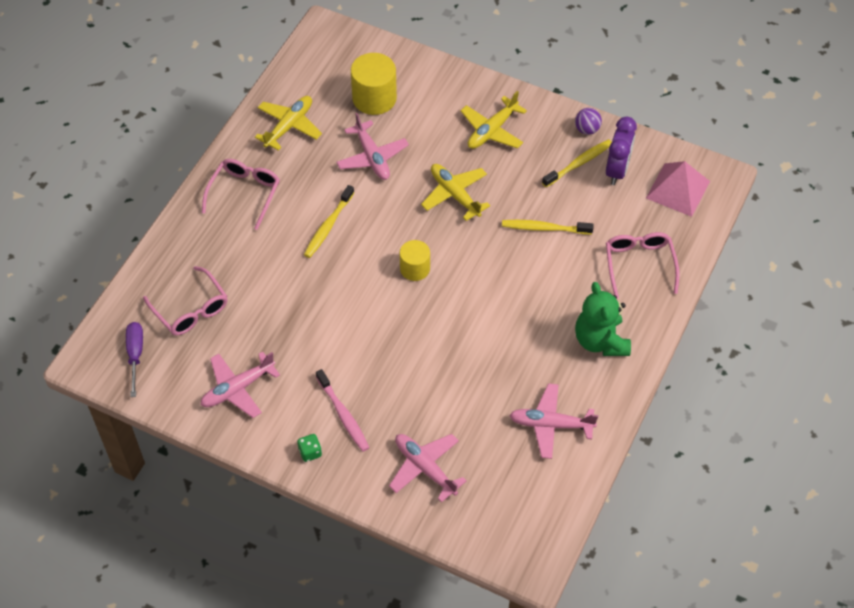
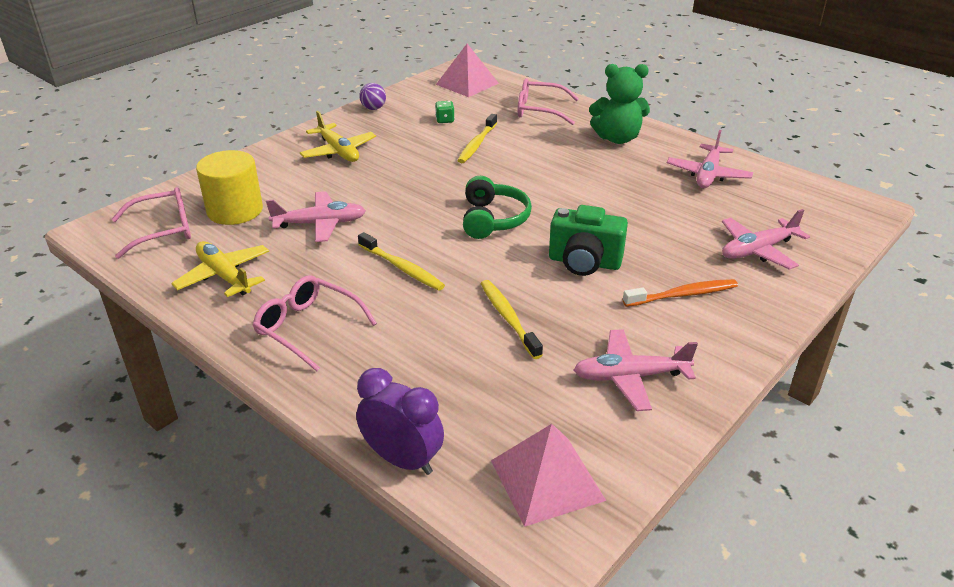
camera: 75 degrees left, 20 degrees down
purple screwdriver [126,322,143,397] -> pink pyramid [491,424,606,527]
pink glasses [143,266,228,336] -> pink glasses moved to [112,187,191,259]
pink plane [201,352,280,418] -> pink plane turned 105 degrees clockwise [574,329,698,411]
green dice [297,434,322,462] -> green dice moved to [435,101,455,123]
pink toothbrush [316,369,369,452] -> orange toothbrush [623,279,738,307]
yellow cylinder [400,240,430,281] -> green headphones [463,176,532,239]
yellow plane [421,164,490,221] -> none
yellow toothbrush [542,139,612,187] -> yellow toothbrush moved to [481,280,543,359]
purple clock [606,117,637,185] -> purple clock moved to [356,368,444,475]
none -> green camera [549,205,628,276]

